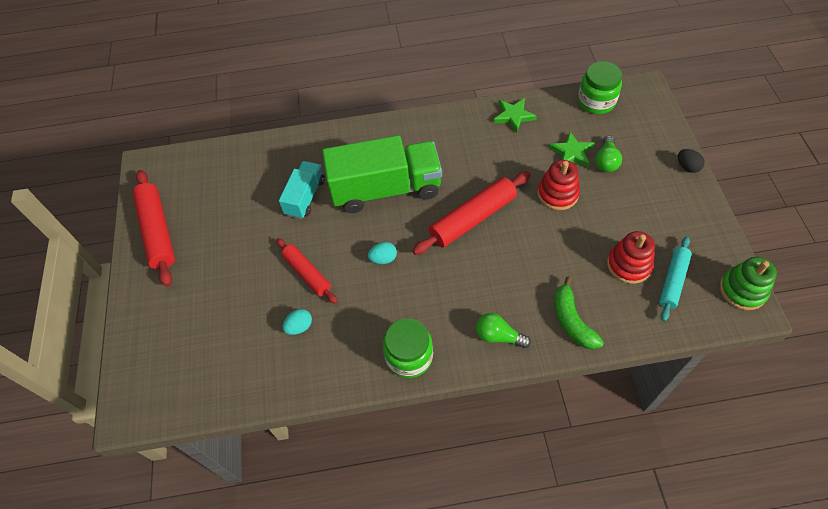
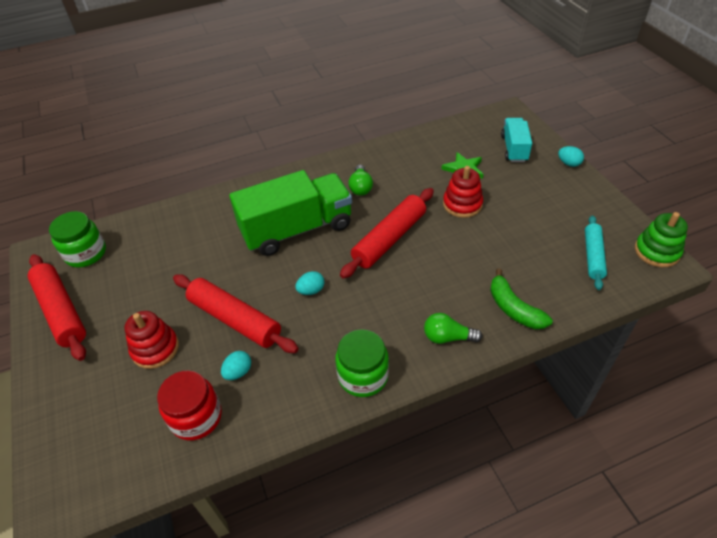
camera: 15 degrees left, 10 degrees down
red rolling pin [276,238,338,304] -> red rolling pin [173,274,298,353], size x1.57
turquoise truck [279,161,325,219] -> turquoise truck moved to [501,118,532,162]
green star [493,98,537,133] -> none
green jar [578,61,622,114] -> green jar moved to [49,211,106,267]
green light bulb [595,135,622,172] -> green light bulb moved to [348,165,373,196]
red stacking toy [607,231,655,284] -> red stacking toy moved to [124,311,179,369]
black egg [678,149,705,173] -> turquoise egg [558,146,584,167]
none -> red jar [157,370,222,440]

